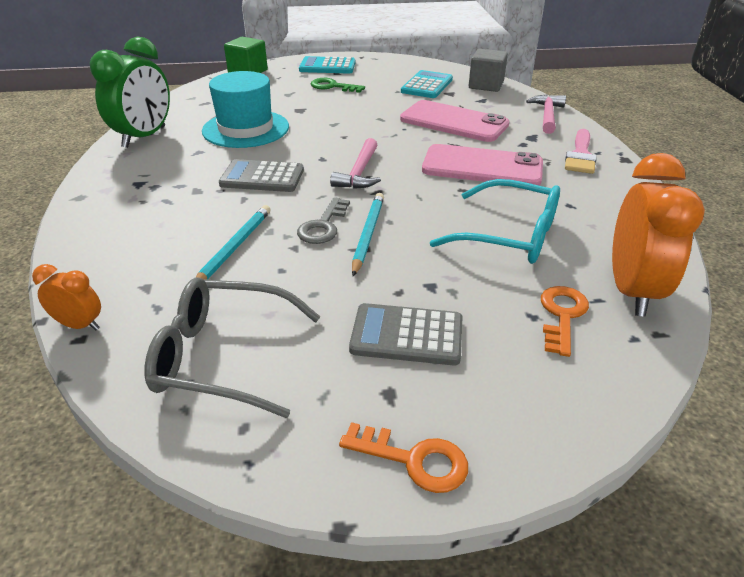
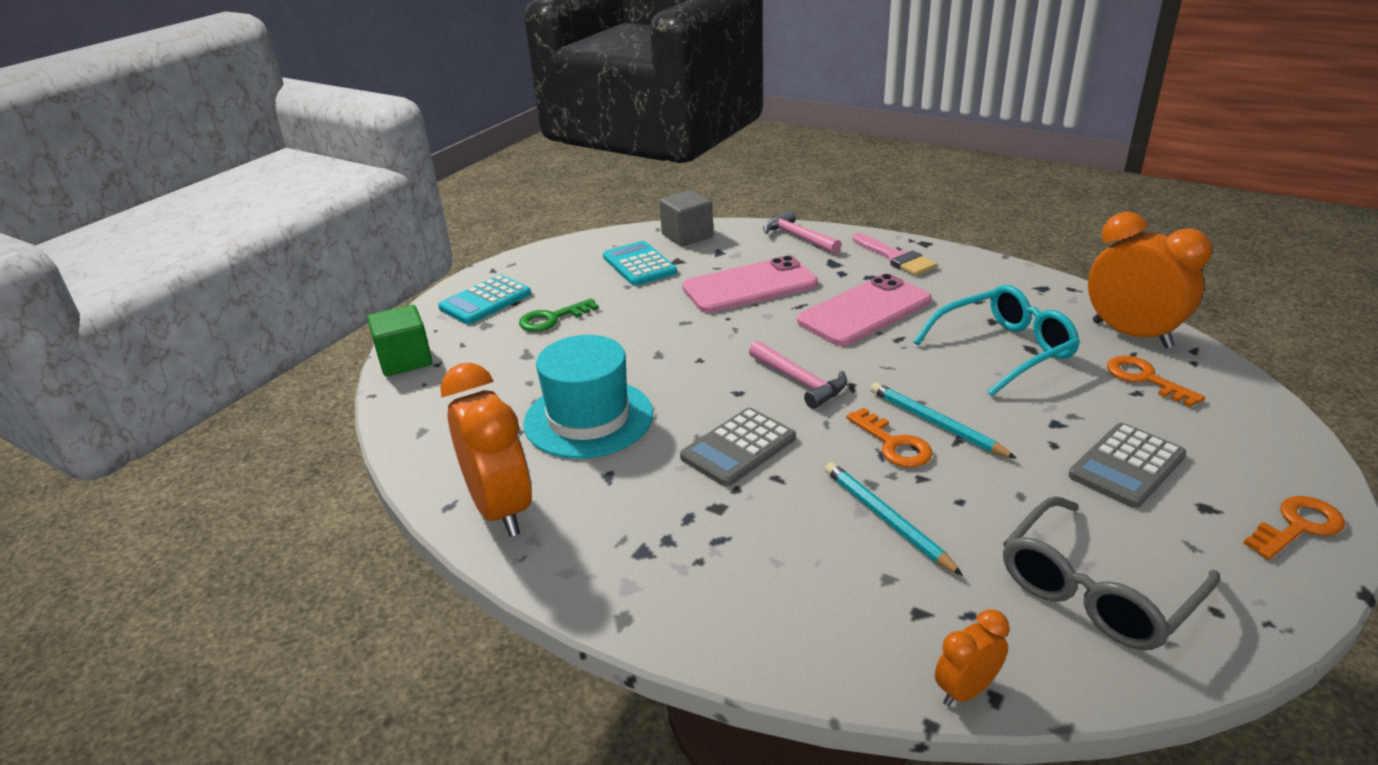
camera: 50 degrees left, 5 degrees down
green clock [90,36,170,148] -> orange clock [440,363,532,537]
grey key [297,197,350,244] -> orange key [846,408,933,468]

